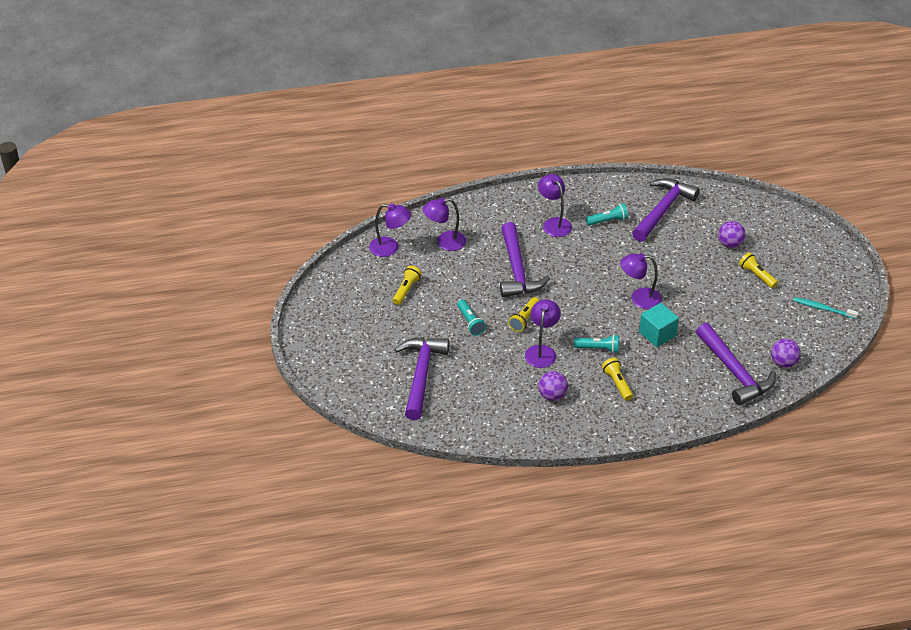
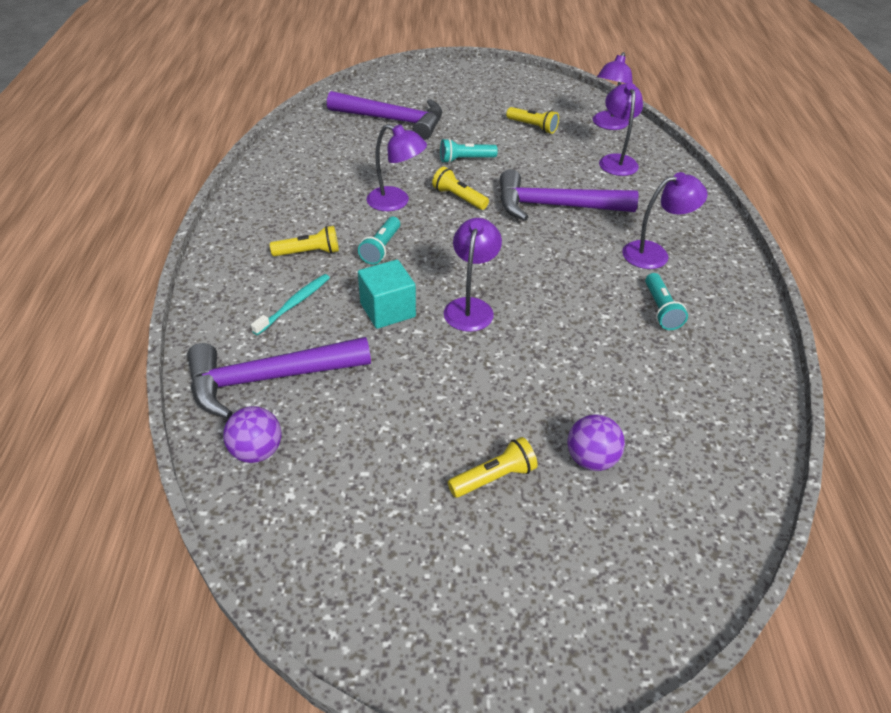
camera: 100 degrees right, 0 degrees up
purple ball [538,371,568,401] -> none
purple hammer [632,178,700,242] -> none
turquoise toothbrush [793,297,858,319] -> turquoise toothbrush moved to [251,274,330,335]

